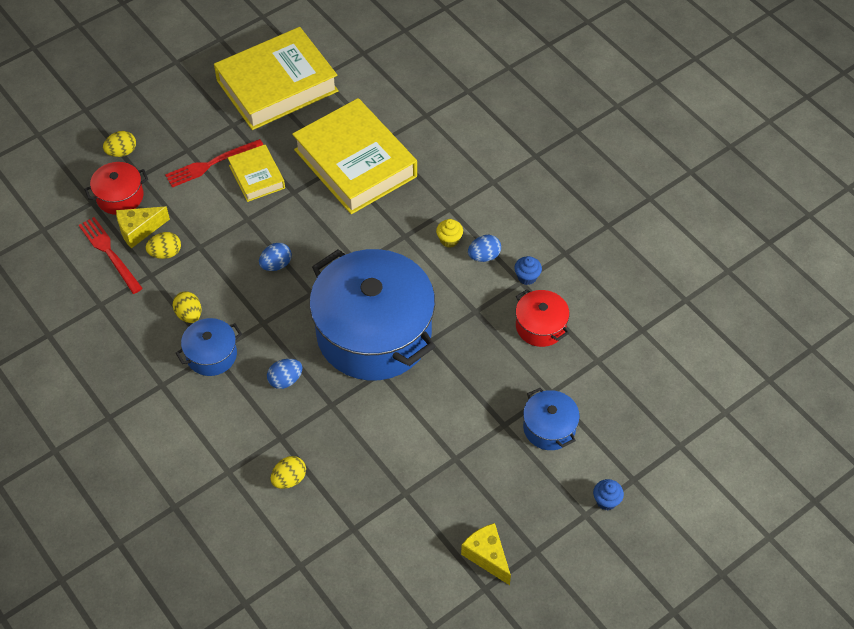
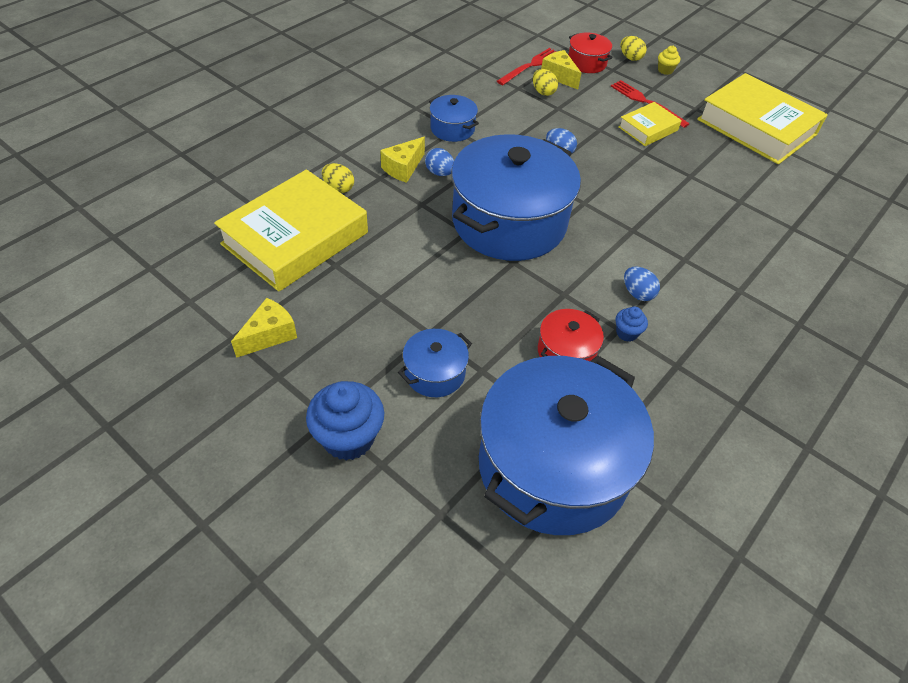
camera: 75 degrees right, 5 degrees down
yellow egg [173,291,201,323] -> none
yellow book [292,98,417,214] -> yellow book moved to [214,169,368,291]
yellow cupcake [436,219,463,248] -> yellow cupcake moved to [658,46,680,75]
blue cupcake [593,479,624,510] -> blue cupcake [306,381,384,460], size x2.04
none -> yellow cheese [380,137,425,183]
none -> blue pot [479,355,654,535]

